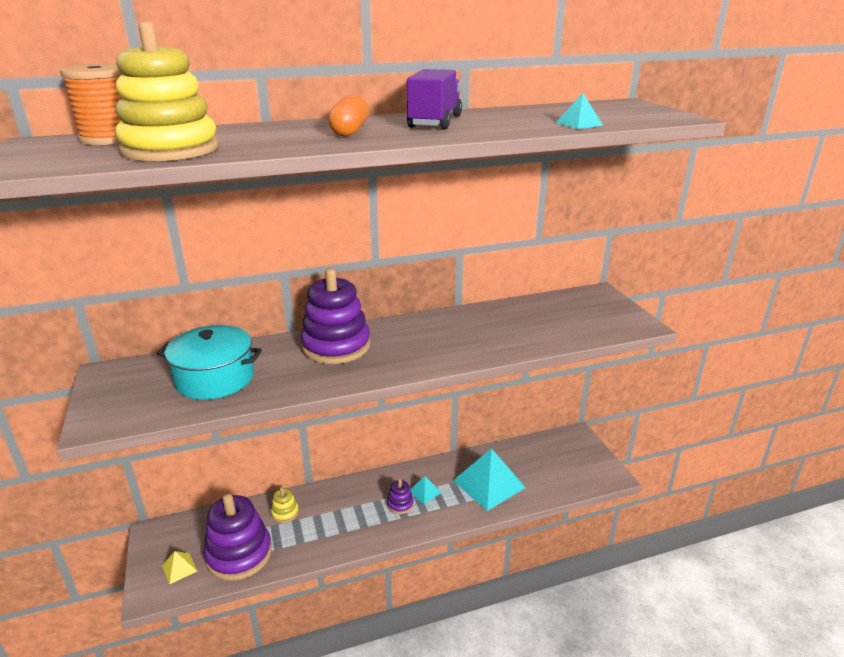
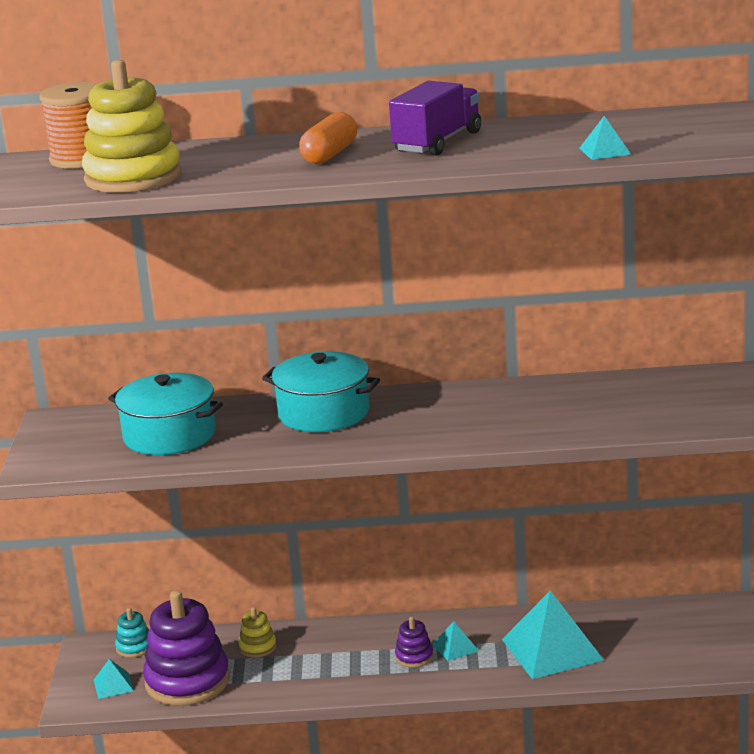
camera: 20 degrees right, 5 degrees down
yellow pyramid [162,551,197,584] -> turquoise pyramid [94,659,134,699]
purple stacking toy [300,268,370,364] -> turquoise pot [262,351,380,432]
none -> turquoise stacking toy [115,608,149,658]

